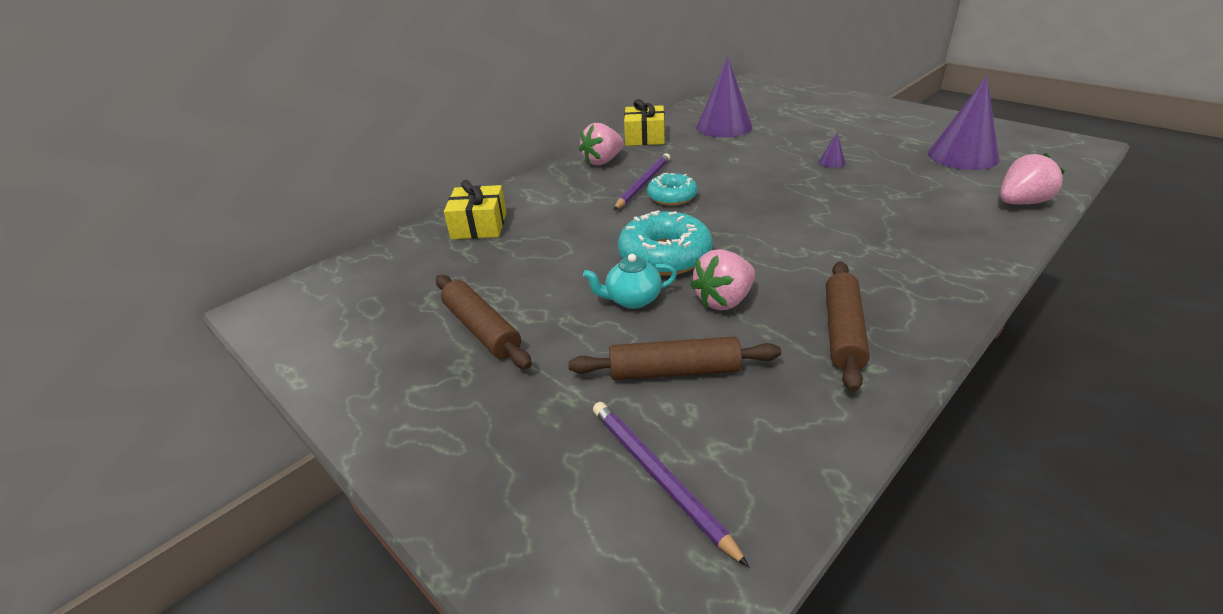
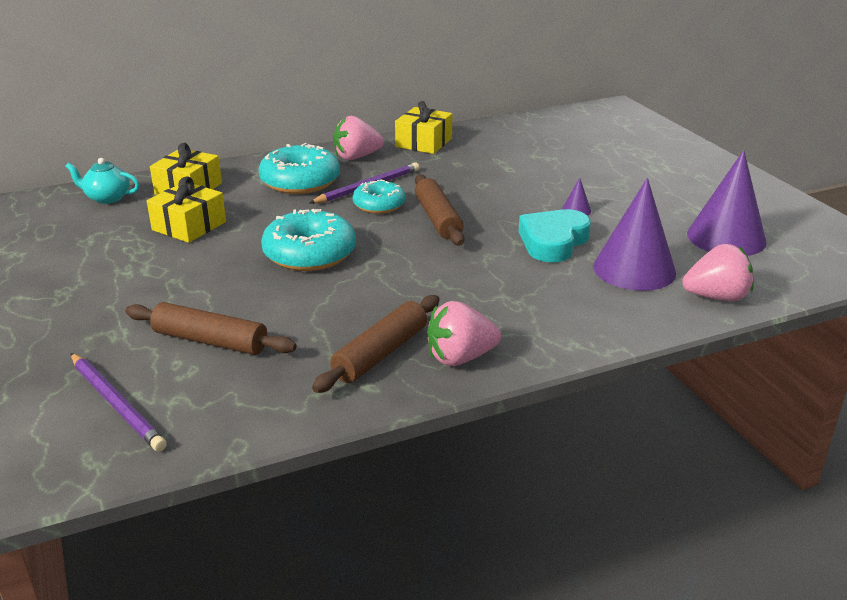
camera: 20 degrees right, 5 degrees down
brown rolling pin [436,275,532,369] -> brown rolling pin moved to [415,174,465,246]
turquoise teapot [583,254,677,309] -> turquoise teapot moved to [65,158,140,204]
purple pencil [593,402,749,567] -> purple pencil turned 150 degrees clockwise [71,353,167,451]
pink strawberry [690,249,755,310] -> pink strawberry moved to [427,301,501,366]
purple cone [696,57,752,138] -> purple cone moved to [593,178,676,291]
none -> yellow gift [147,176,226,243]
none -> turquoise donut [259,143,340,194]
none -> turquoise heart [519,209,591,262]

